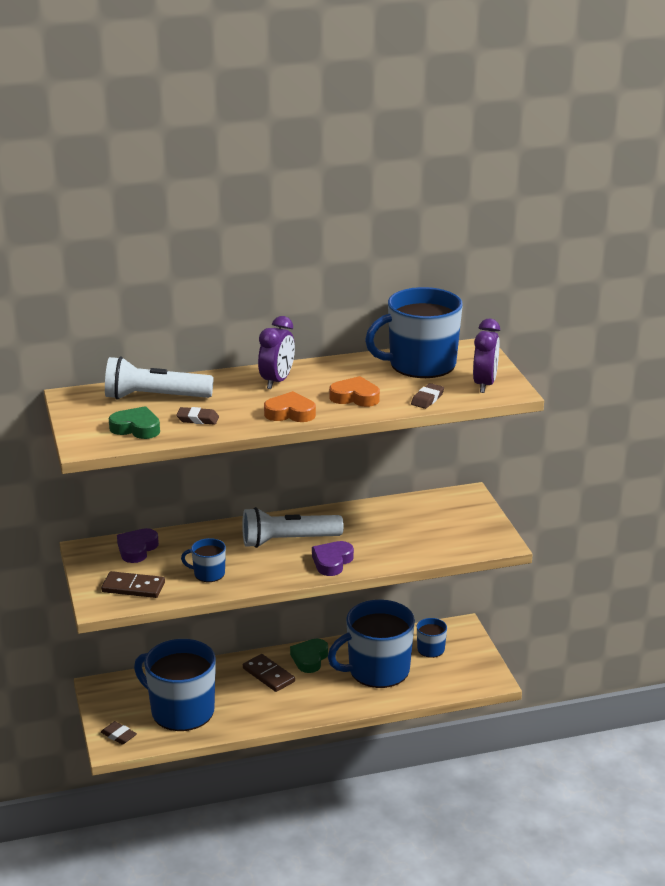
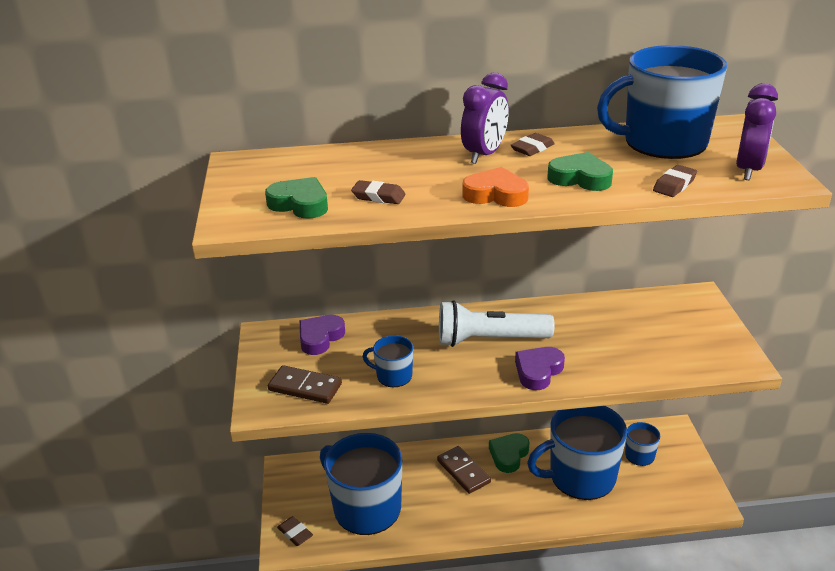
camera: 10 degrees right, 5 degrees up
white flashlight [105,357,213,400] -> none
orange heart [329,376,380,407] -> green heart [547,152,613,191]
none -> brown eraser [511,133,555,156]

